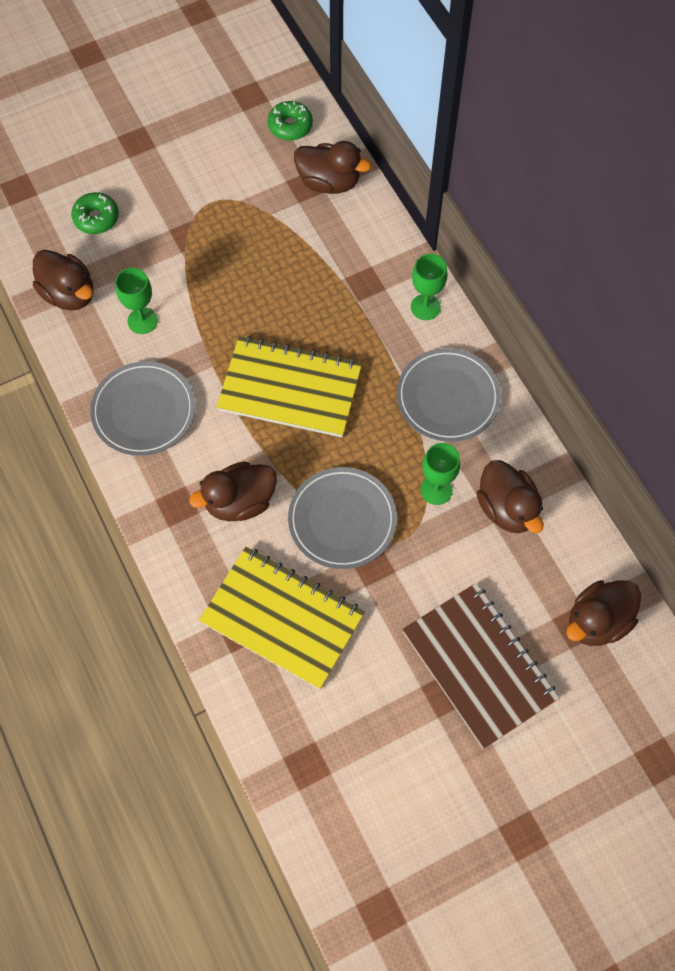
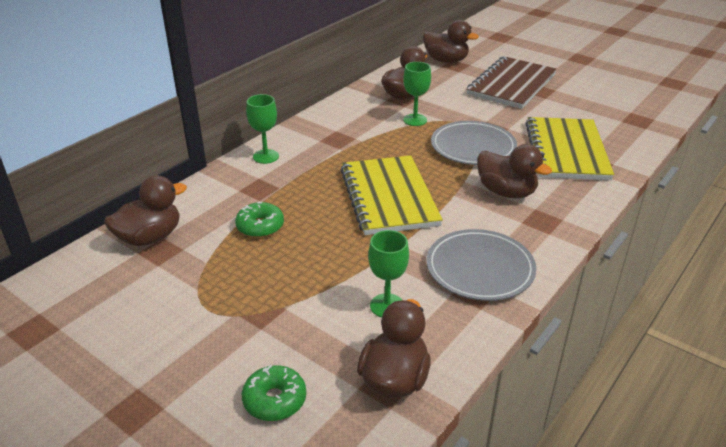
camera: 115 degrees left, 30 degrees down
green donut [268,101,313,141] -> green donut moved to [235,202,284,238]
brown duck [294,141,371,194] -> brown duck turned 60 degrees clockwise [104,176,187,246]
grey plate [397,348,501,442] -> none

